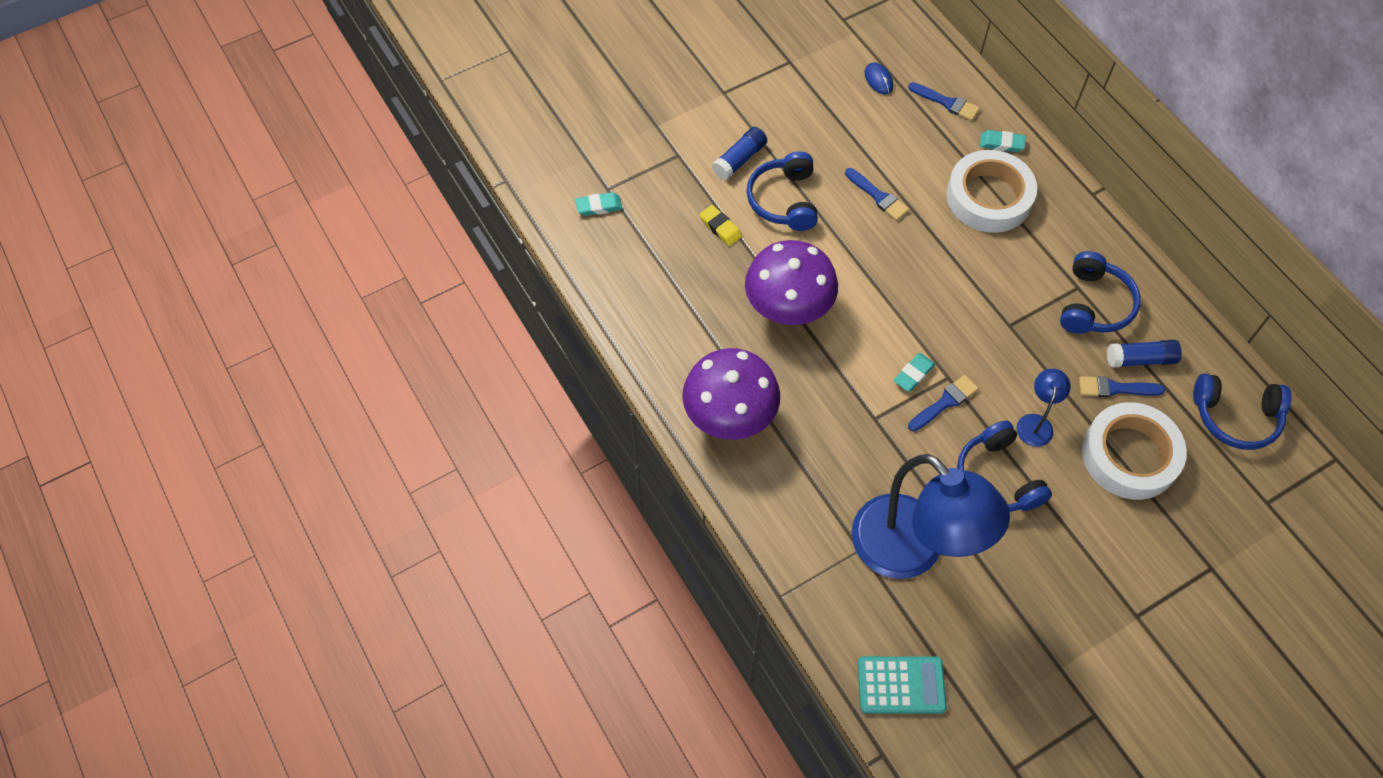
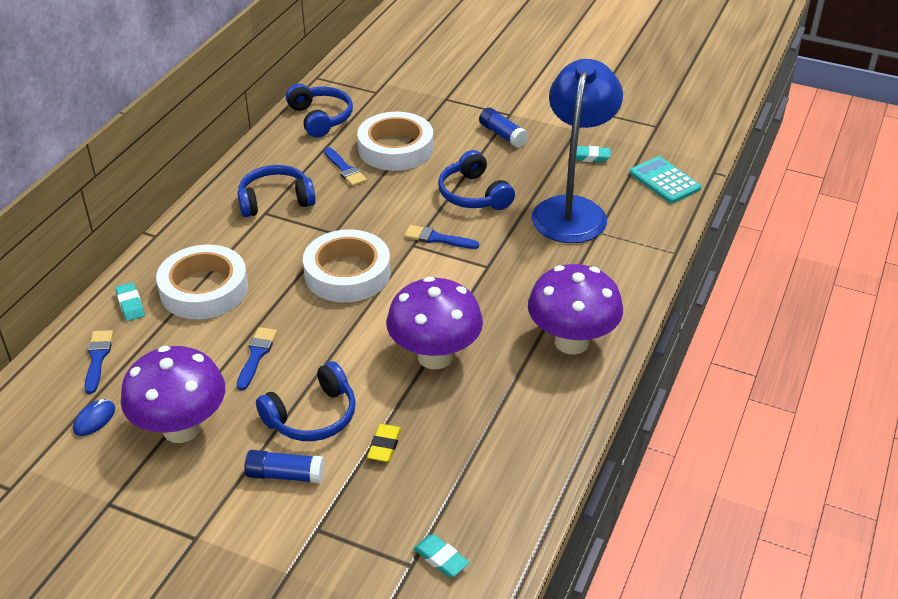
camera: 125 degrees left, 20 degrees down
turquoise eraser [893,353,936,392] -> turquoise eraser moved to [576,146,611,162]
blue headphones [957,421,1052,512] -> blue headphones turned 120 degrees clockwise [438,150,515,210]
blue lamp [1017,369,1071,447] -> none
blue glue stick [1107,340,1182,368] -> blue glue stick moved to [479,107,528,148]
none -> purple mushroom [121,346,225,443]
none -> white tape [303,229,390,302]

